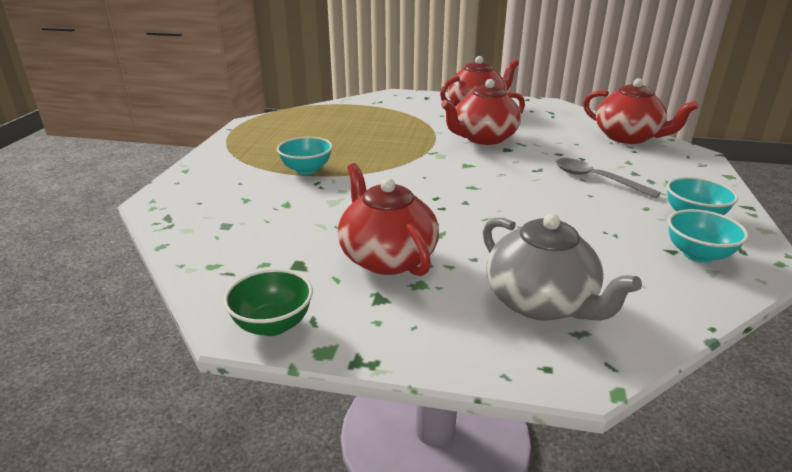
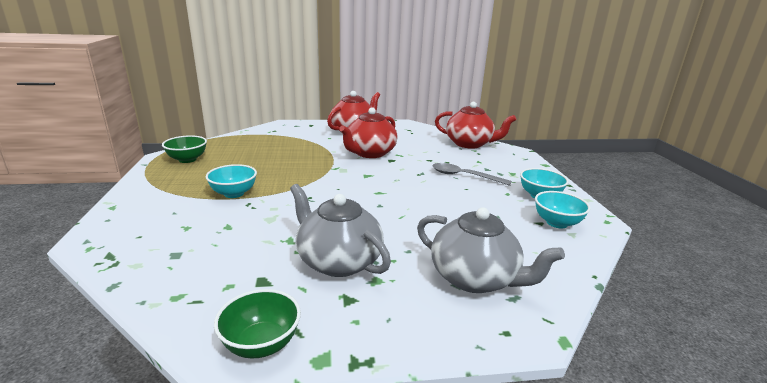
camera: 20 degrees left, 5 degrees down
red teapot [338,163,439,276] -> grey teapot [290,184,391,277]
none -> green bowl [162,135,207,163]

